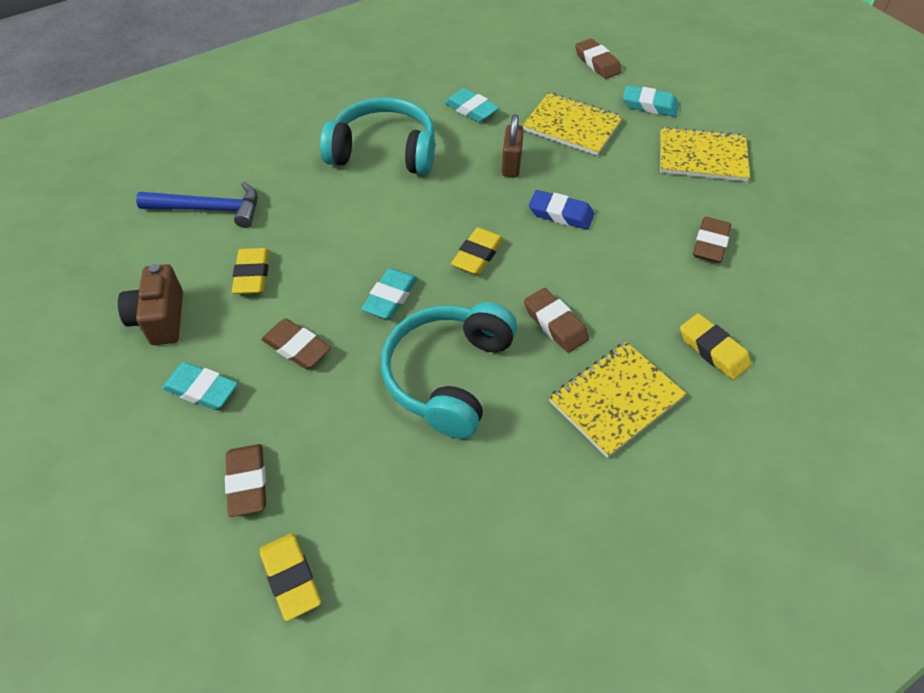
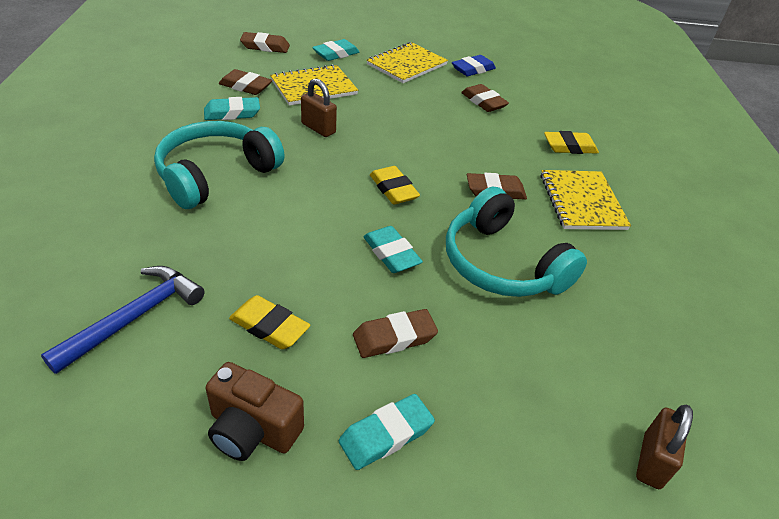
camera: 60 degrees left, 10 degrees down
brown eraser [225,444,266,517] -> brown eraser moved to [219,69,272,95]
yellow eraser [260,533,321,621] -> brown padlock [636,405,693,489]
blue eraser [529,190,594,230] -> blue eraser moved to [452,55,496,76]

